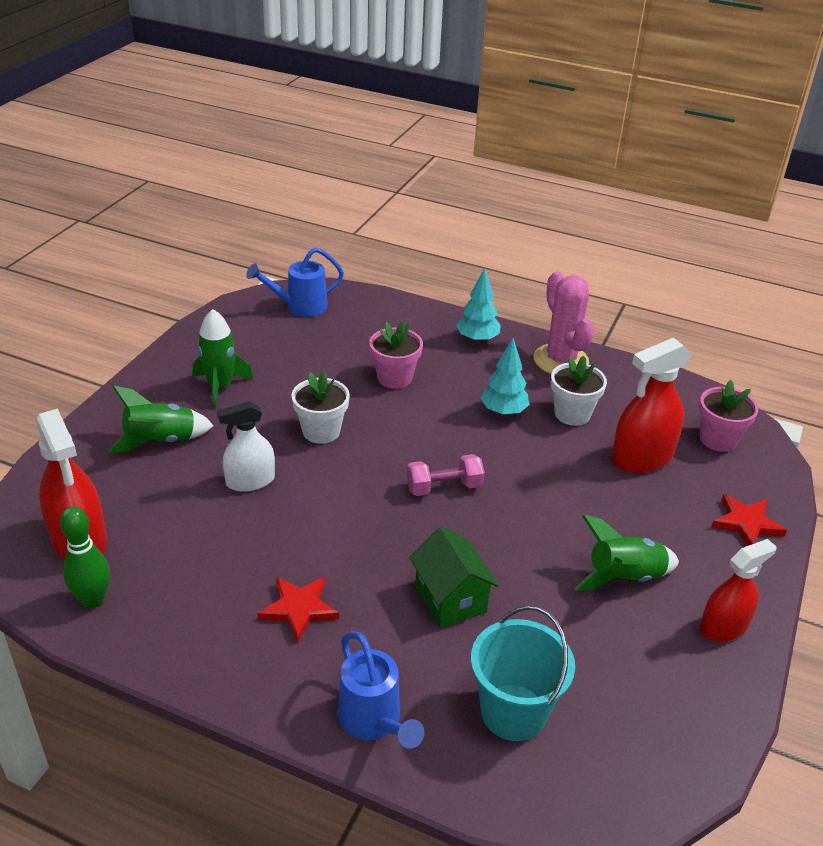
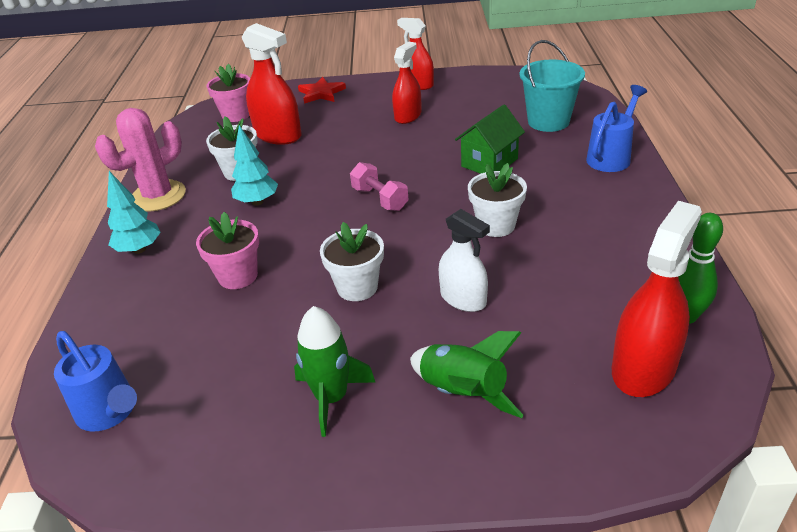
camera: 110 degrees left, 0 degrees up
red star [257,577,339,643] -> none
green rocket [574,515,679,591] -> red spray bottle [392,42,422,124]
none -> white flower pot [468,163,527,237]

